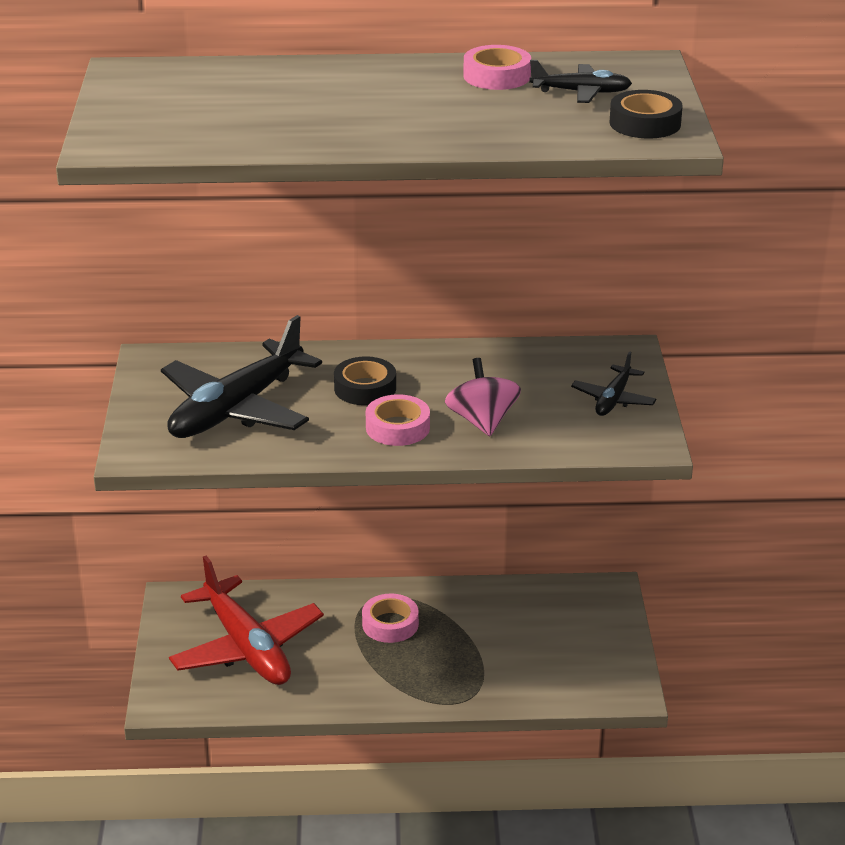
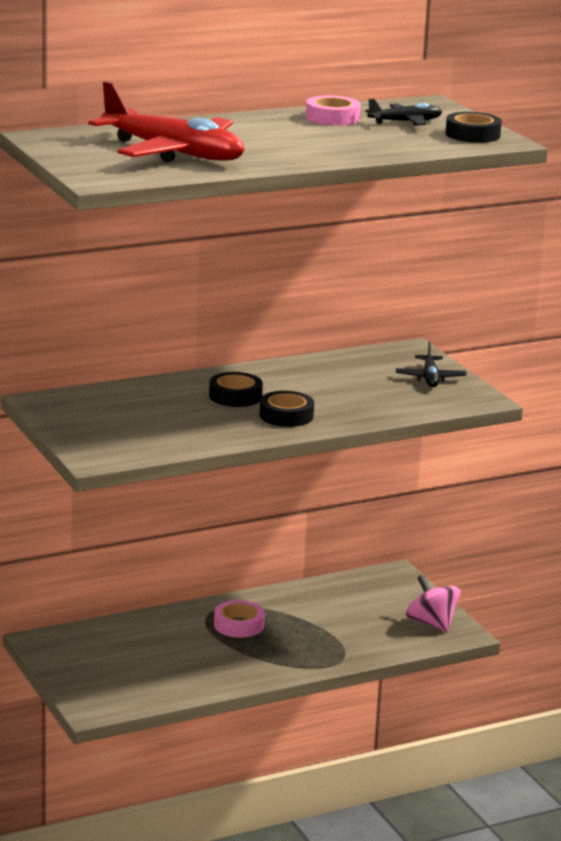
camera: 25 degrees left, 10 degrees down
black plane [161,315,322,438] -> none
red plane [169,556,324,685] -> red plane moved to [88,81,244,162]
pink tape [366,394,430,446] -> black tape [260,391,314,427]
pink spinning top [445,358,521,436] -> pink spinning top moved to [406,575,460,632]

